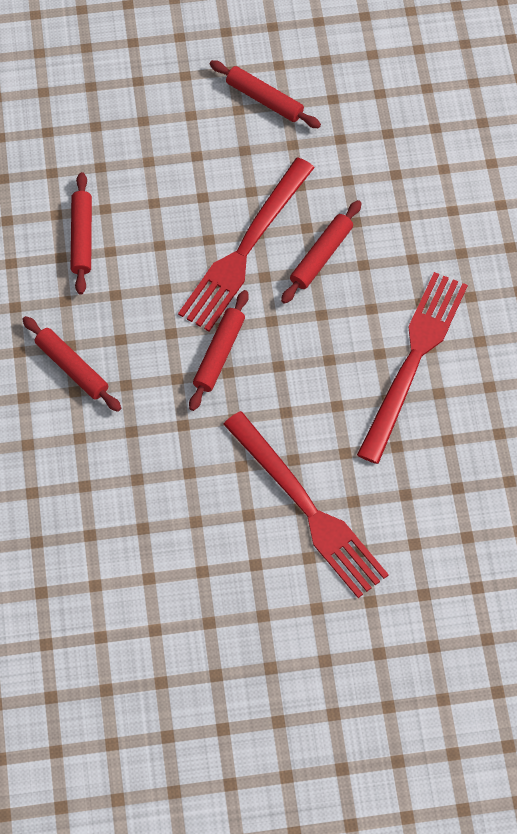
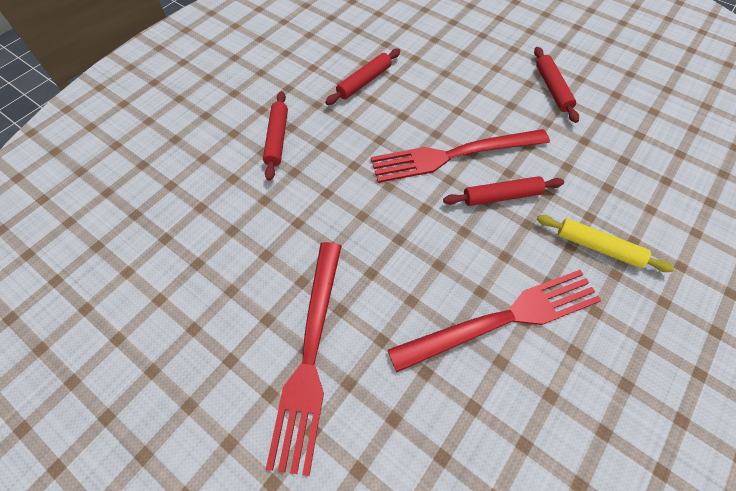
camera: 45 degrees right, 5 degrees down
red rolling pin [189,290,249,411] -> none
none -> yellow rolling pin [537,215,674,272]

